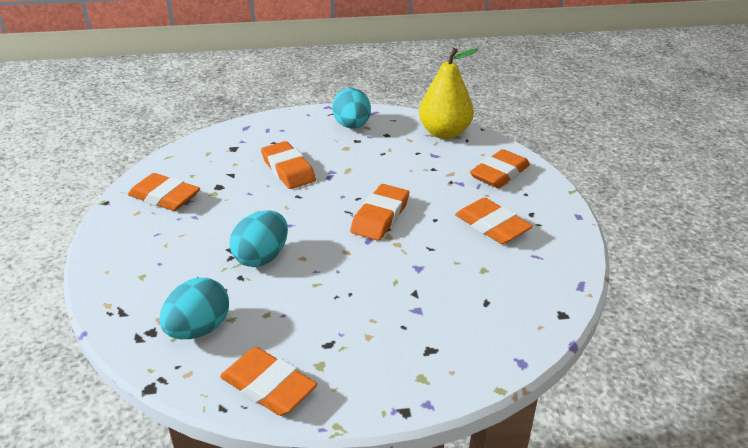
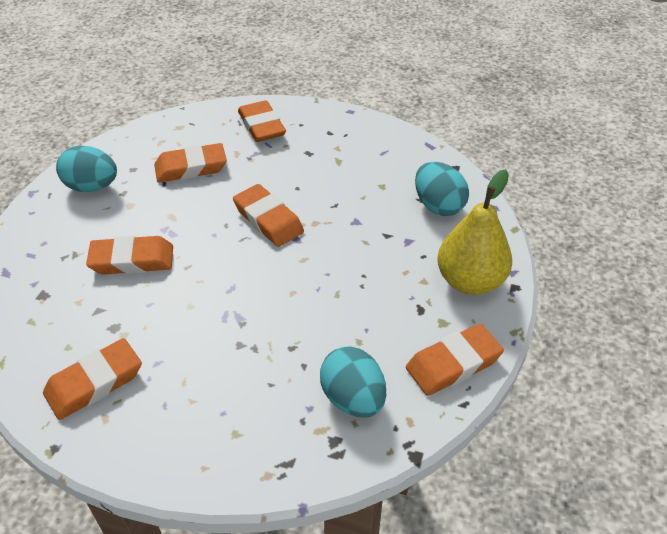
camera: 65 degrees left, 10 degrees up
turquoise egg [230,210,288,267] -> turquoise egg moved to [415,162,469,216]
yellow pear [419,48,478,139] -> yellow pear moved to [437,169,512,295]
orange eraser [455,198,533,244] -> orange eraser moved to [154,143,227,183]

